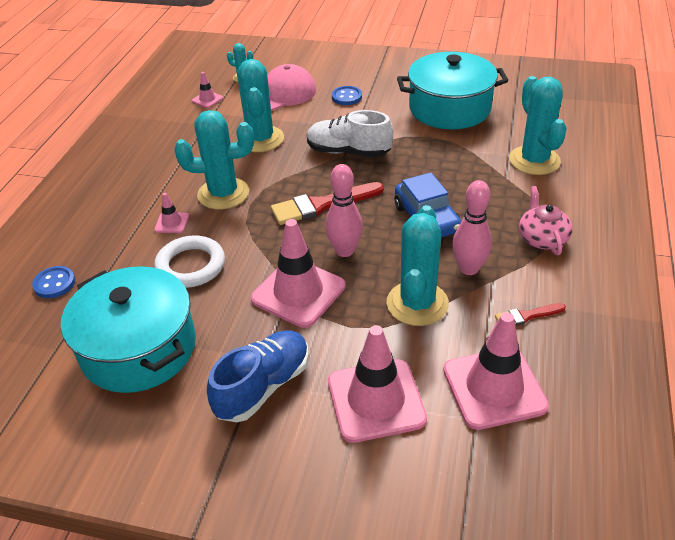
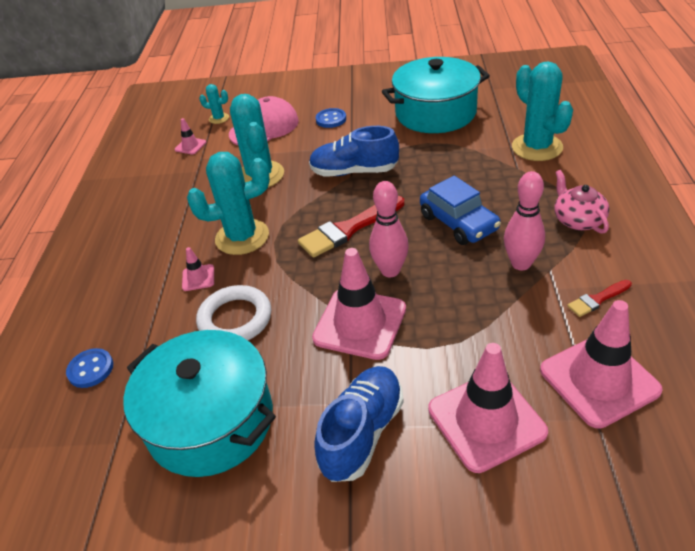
camera: 10 degrees left, 0 degrees up
white shoe [307,110,393,157] -> blue shoe [309,126,399,177]
turquoise cactus [387,205,449,326] -> none

